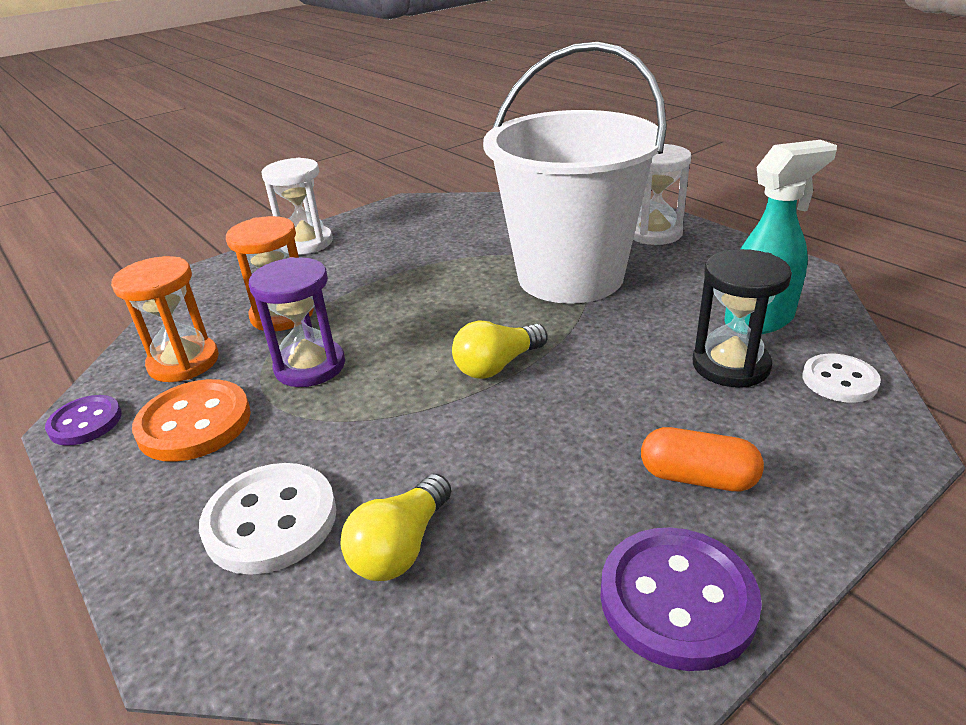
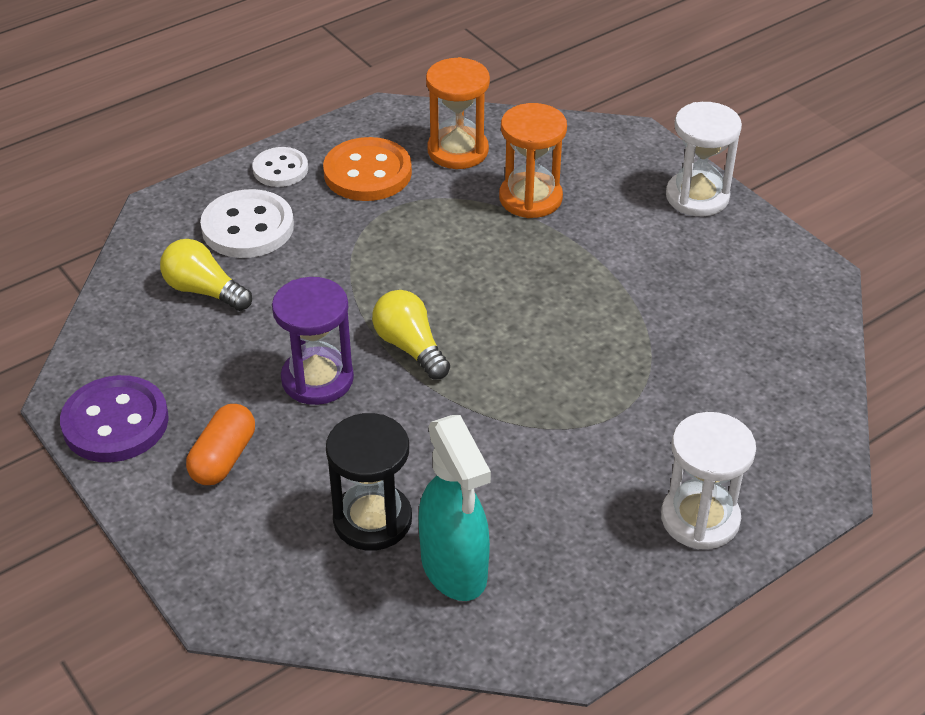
camera: 90 degrees right, 10 degrees up
purple button [45,395,122,446] -> none
purple hourglass [249,257,345,387] -> purple hourglass moved to [272,277,354,405]
white bucket [483,42,667,304] -> none
white button [802,354,881,403] -> white button moved to [252,147,308,187]

